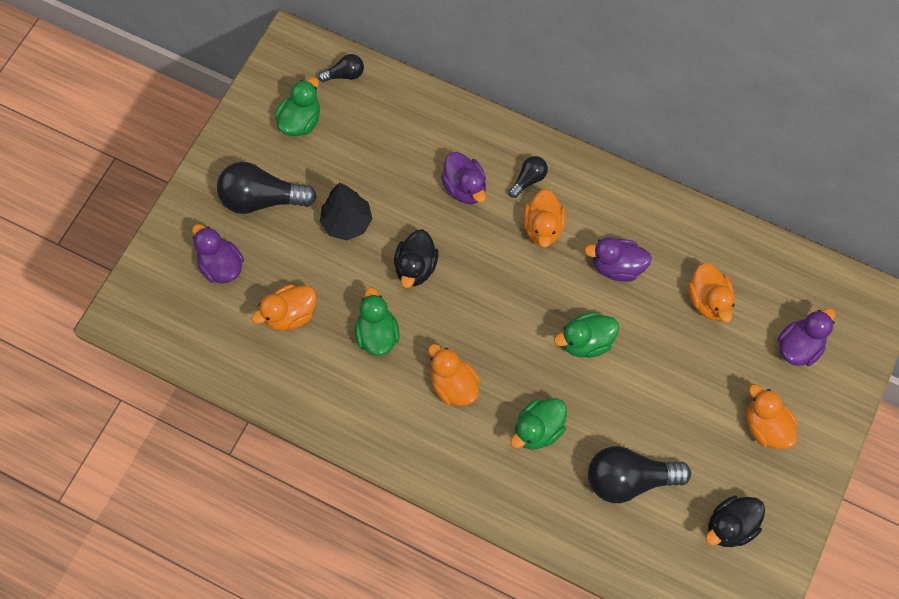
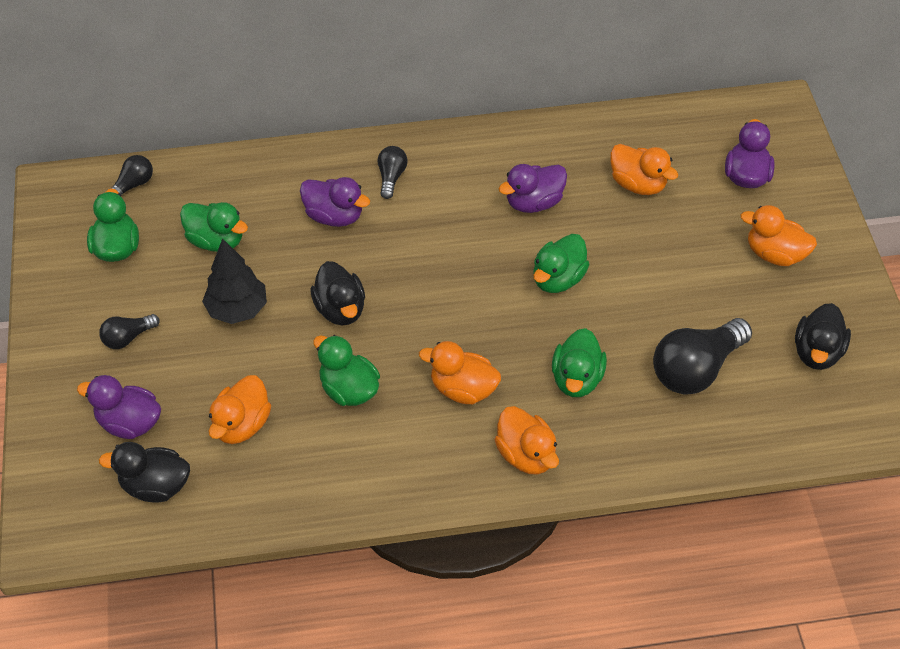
camera: 35 degrees left, 15 degrees down
black light bulb [217,162,317,214] -> black light bulb [99,314,160,349], size x0.51
orange duck [523,189,566,248] -> orange duck moved to [494,406,559,475]
none -> black duck [99,442,190,503]
none -> green duck [180,202,248,252]

